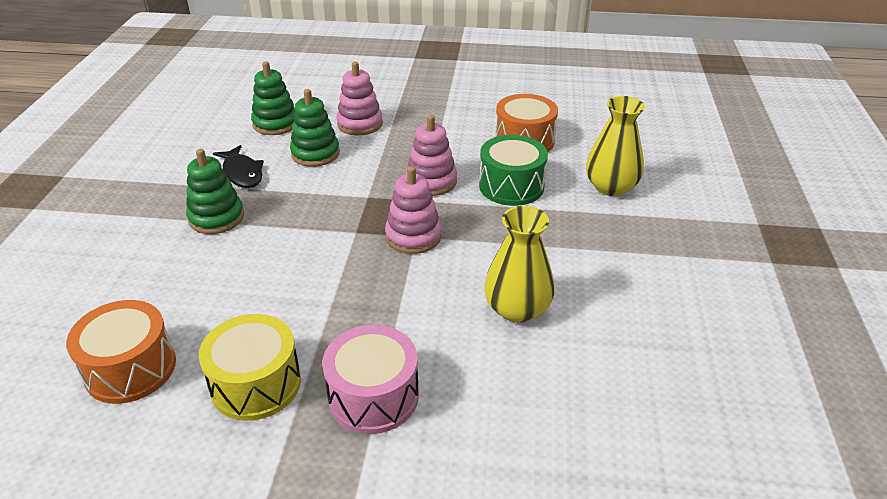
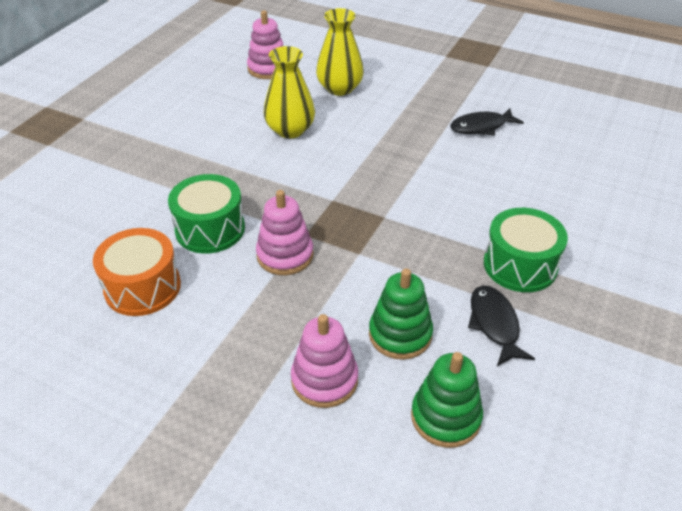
camera: 160 degrees left, 5 degrees up
orange drum [66,300,176,404] -> none
green stacking toy [186,149,244,234] -> green drum [484,208,568,292]
yellow drum [199,314,301,421] -> black fish [450,108,524,136]
pink drum [322,325,419,434] -> none
pink stacking toy [385,166,442,254] -> pink stacking toy moved to [247,10,283,79]
yellow vase [586,96,645,196] -> yellow vase moved to [316,8,364,96]

